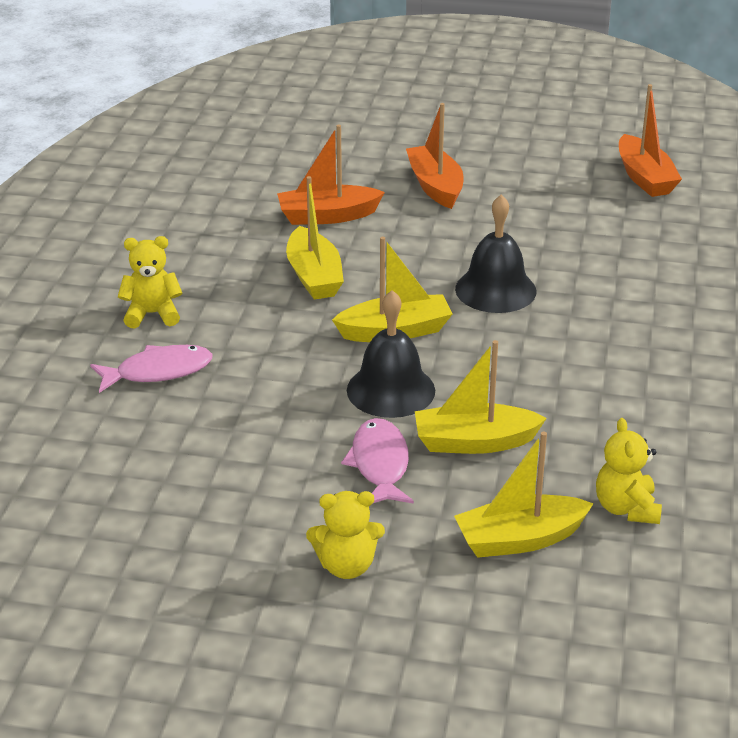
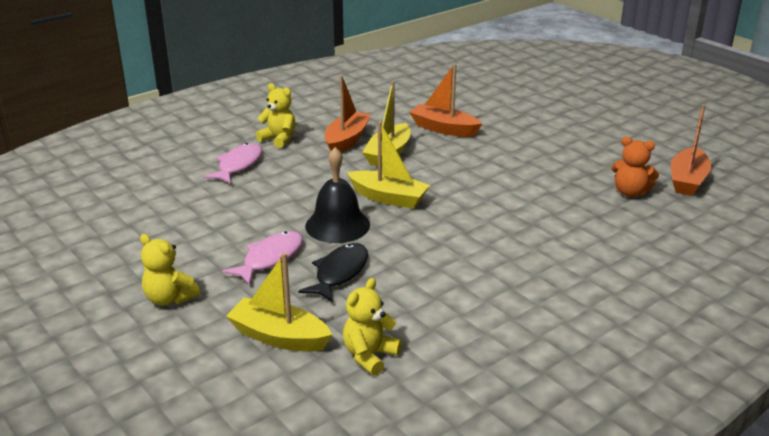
camera: 40 degrees right, 5 degrees down
pink fish [90,345,213,393] -> pink fish turned 90 degrees counterclockwise [203,143,262,184]
orange boat [406,103,464,209] -> orange boat moved to [325,75,371,152]
yellow boat [415,340,547,454] -> black fish [299,243,368,302]
black bell [455,194,536,313] -> none
none -> orange teddy bear [611,137,659,197]

